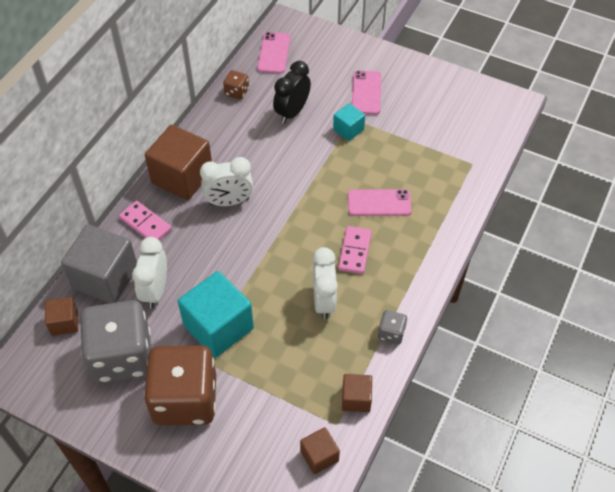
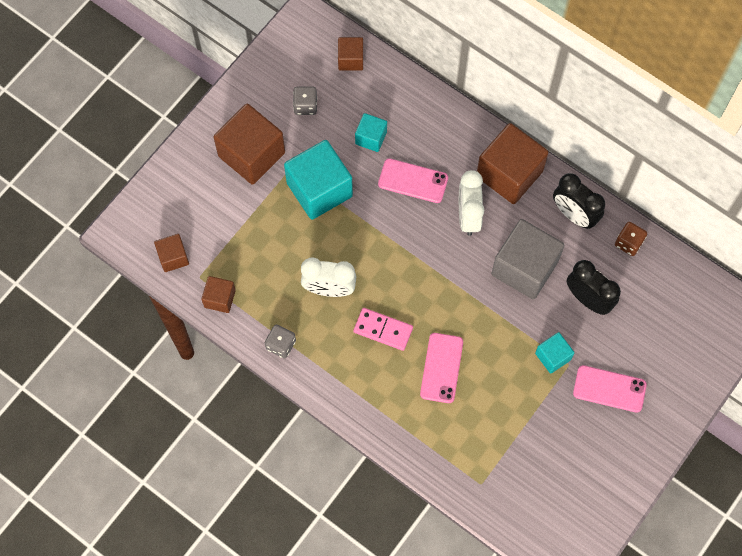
camera: 100 degrees right, 15 degrees up
grey cube [61,225,137,303] -> grey cube moved to [491,219,564,299]
grey dice [80,300,151,383] -> grey dice [293,87,317,115], size x0.41
pink domino [119,201,172,240] -> none
white clock [132,237,167,309] -> turquoise cube [355,113,387,152]
brown dice [144,345,216,425] -> brown cube [213,104,285,185]
pink phone [257,32,290,73] -> pink phone moved to [378,158,448,203]
none -> black clock [553,173,605,229]

